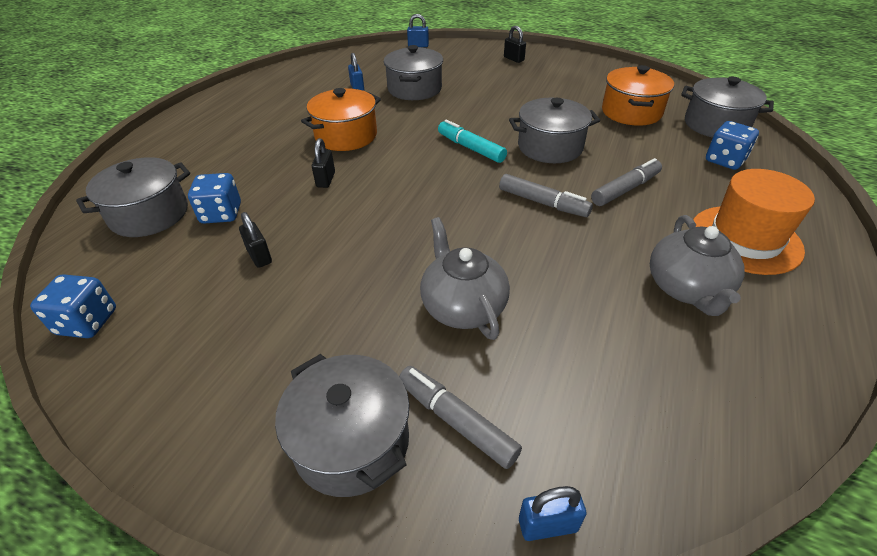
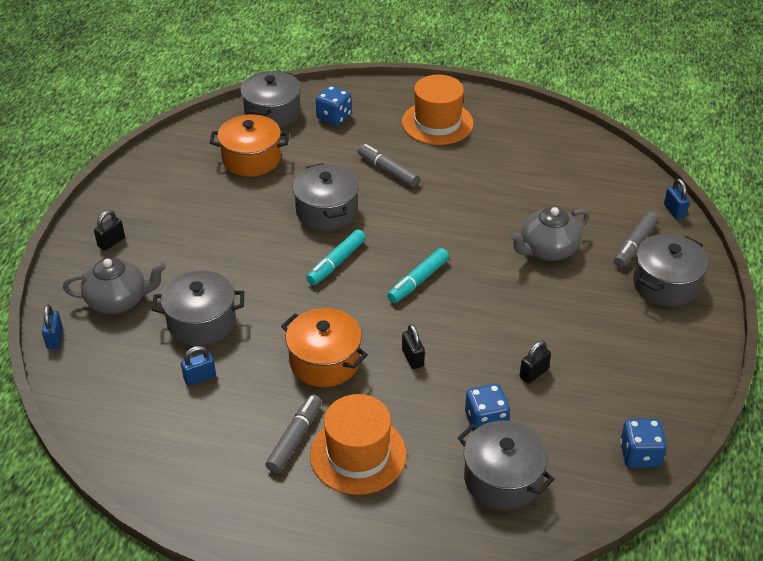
camera: 100 degrees left, 0 degrees up
black padlock [312,138,335,188] -> black padlock turned 75 degrees clockwise [402,324,425,369]
grey marker [499,174,593,217] -> grey marker moved to [266,394,322,473]
grey teapot [650,215,745,316] -> grey teapot moved to [63,258,166,314]
none -> orange hat [310,394,407,495]
none -> turquoise marker [387,248,449,303]

